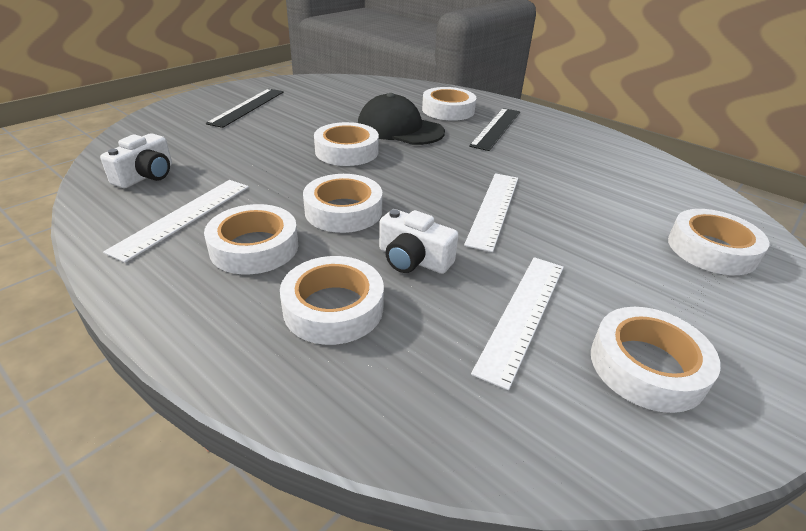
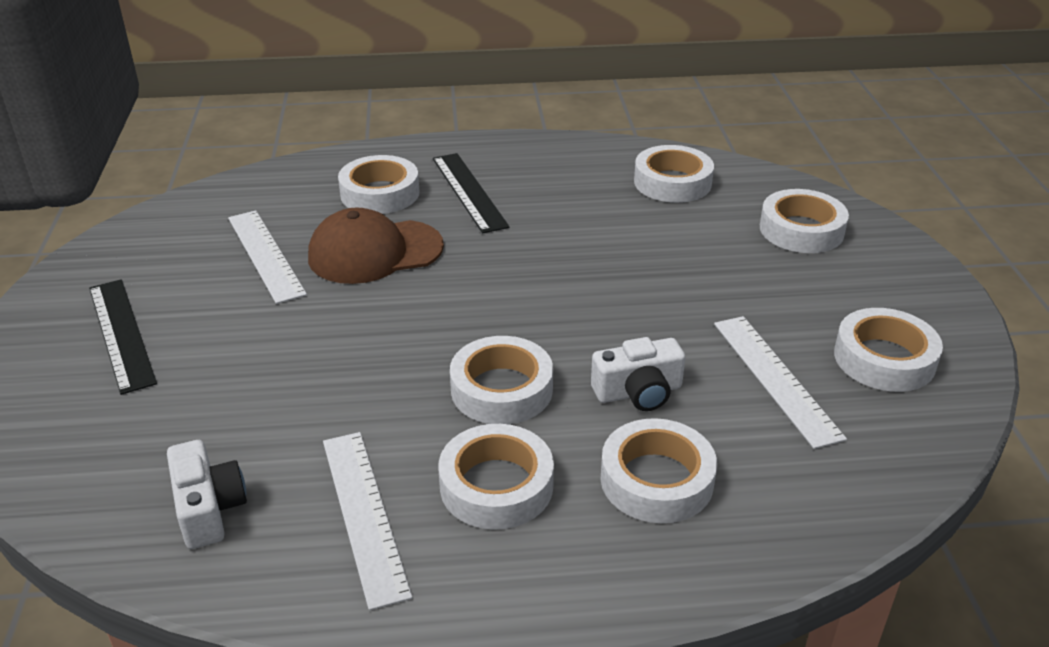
camera: 45 degrees left, 0 degrees up
white tape [314,122,379,166] -> white tape moved to [634,145,714,203]
black cap [358,93,445,145] -> brown cap [308,207,444,284]
white ruler [464,173,518,252] -> white ruler moved to [228,210,307,304]

